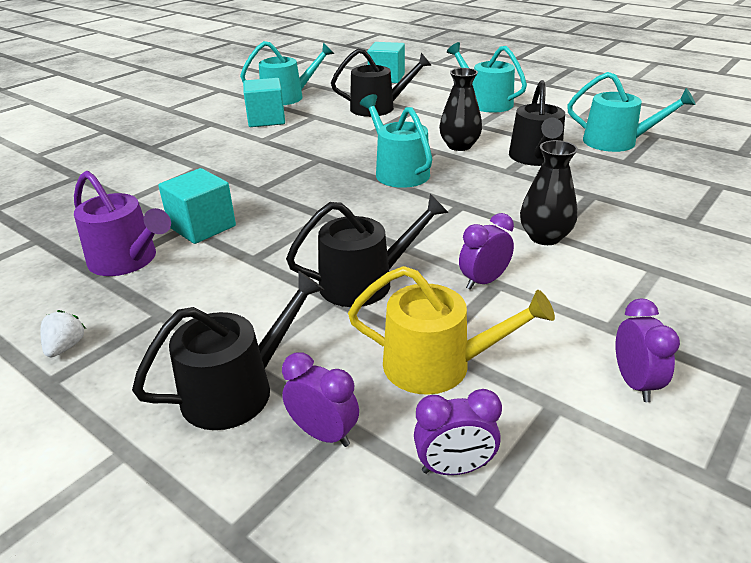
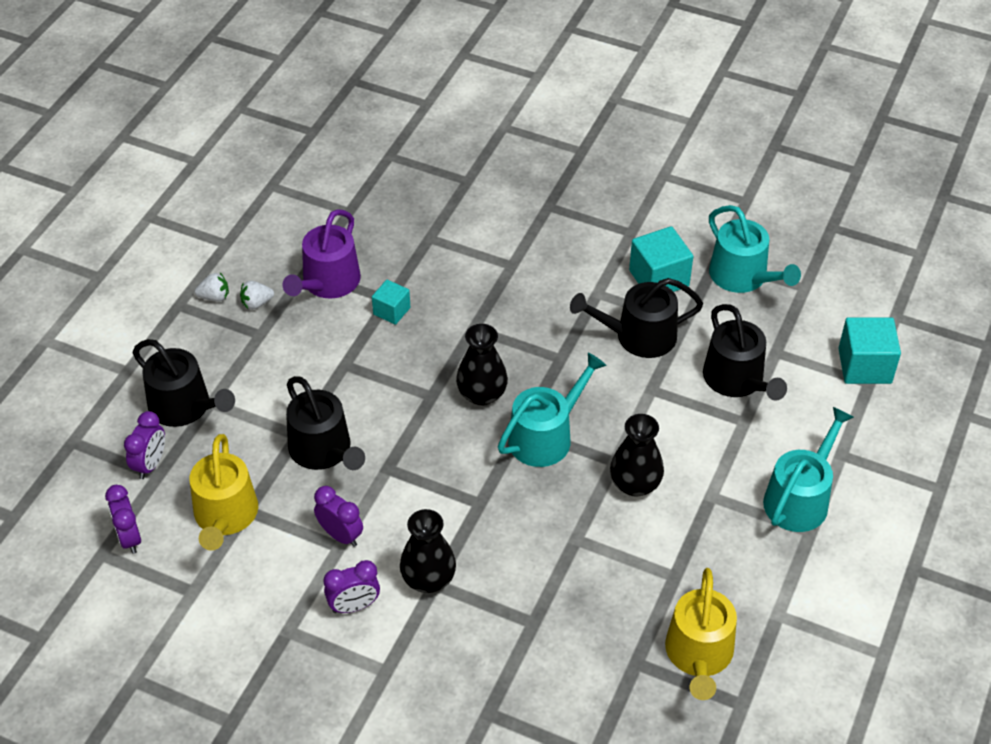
camera: 75 degrees right, 15 degrees up
turquoise cube [158,168,236,244] -> turquoise cube [372,280,410,325], size x0.59
black watering can [509,80,565,166] -> black watering can moved to [570,278,703,358]
turquoise watering can [567,72,696,152] -> yellow watering can [665,568,737,700]
purple clock [615,298,680,402] -> purple clock moved to [323,560,380,613]
none -> white strawberry [240,281,274,310]
none -> black vase [456,324,508,406]

